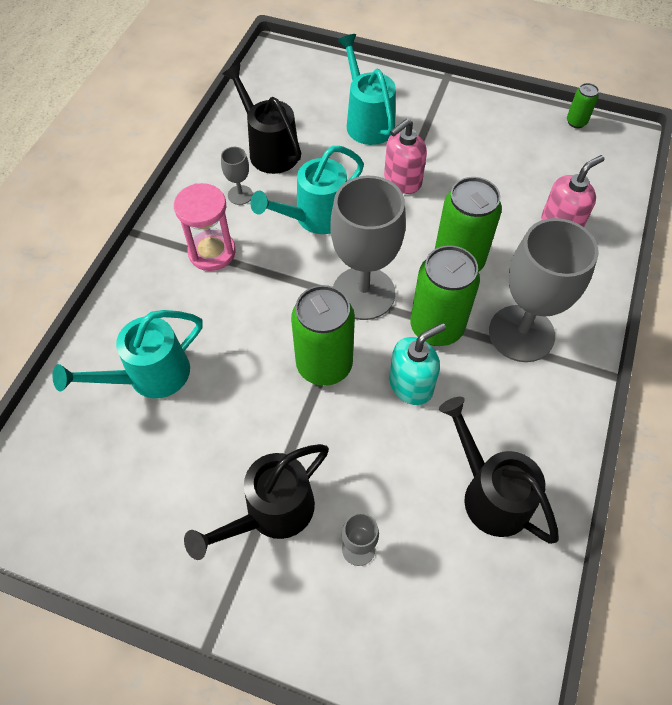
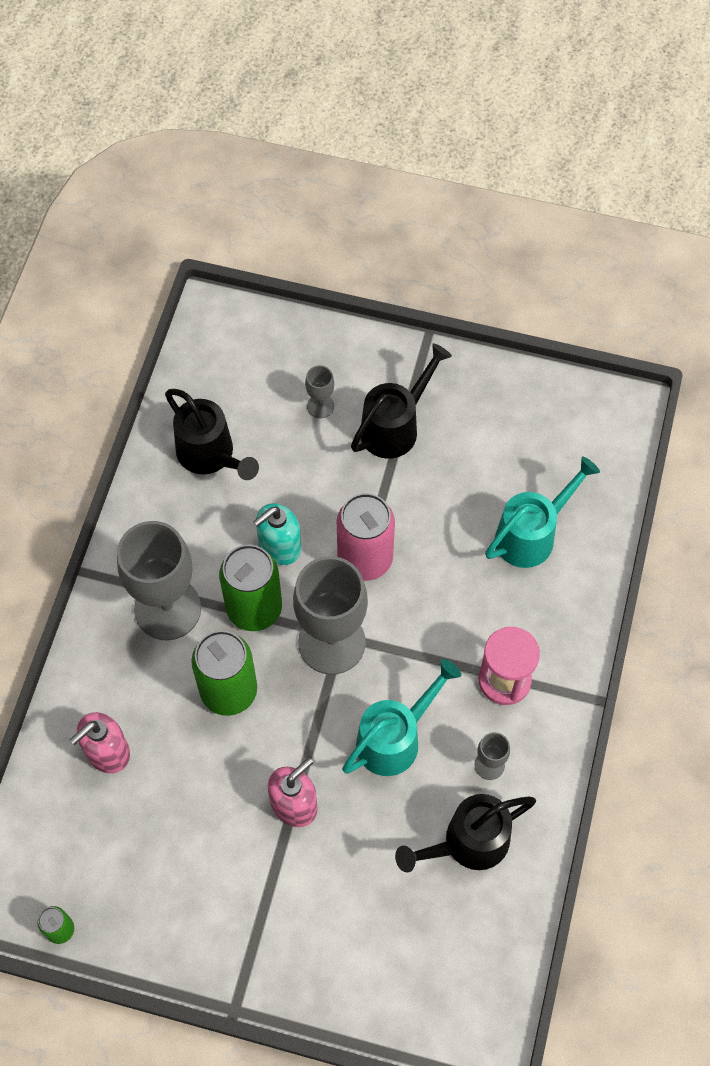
camera: 175 degrees right, 5 degrees up
black watering can [223,64,301,174] -> black watering can turned 105 degrees clockwise [395,794,536,872]
green can [291,285,355,386] -> pink can [337,493,395,581]
turquoise watering can [337,34,396,145] -> none

